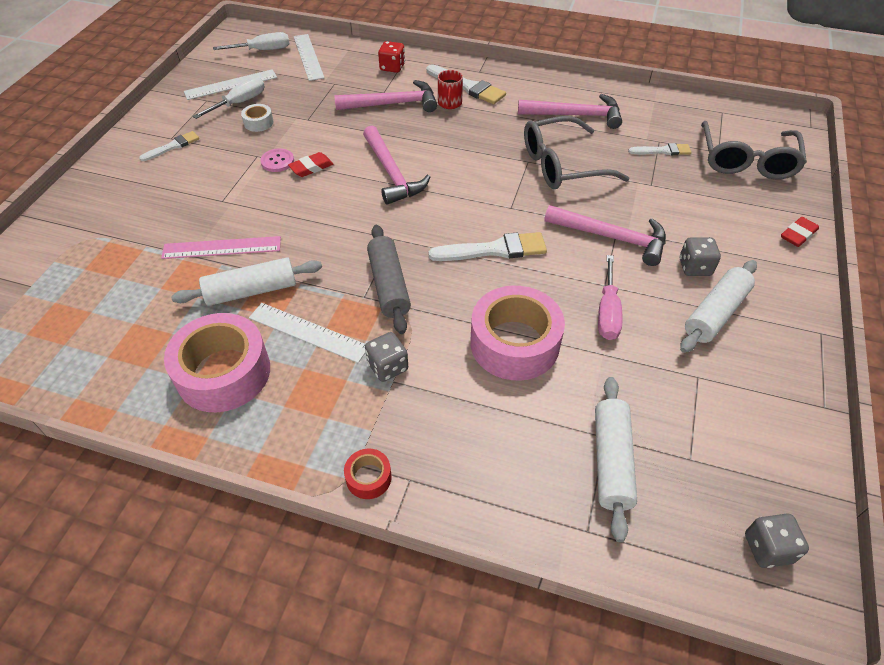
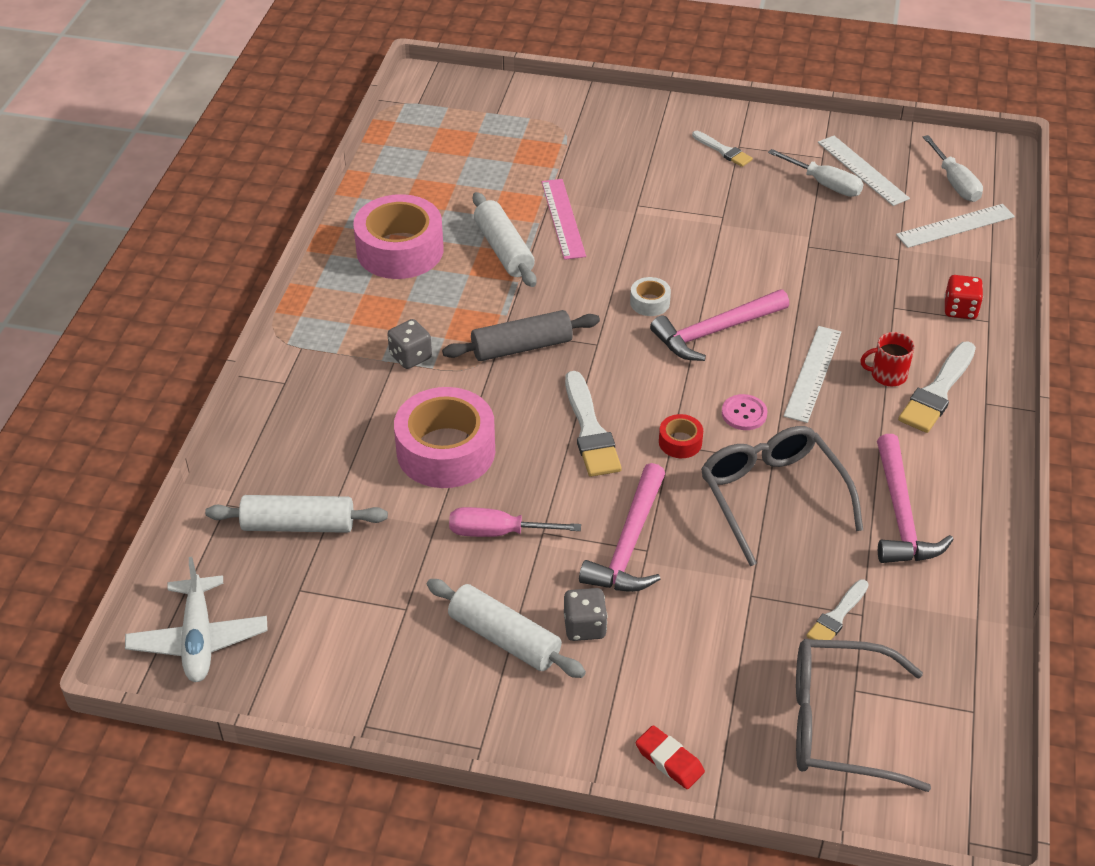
camera: 85 degrees right, 5 degrees down
white tape [241,104,274,132] -> white tape moved to [630,277,671,316]
white ruler [249,303,366,363] -> white ruler moved to [784,326,841,423]
pink button [260,148,294,172] -> pink button moved to [722,394,767,430]
red eraser [288,152,334,177] -> none
pink hammer [334,80,437,112] -> none
red tape [344,449,392,499] -> red tape moved to [659,414,703,458]
white brush [628,143,691,155] -> white brush turned 45 degrees clockwise [806,579,869,640]
grey dice [745,513,809,568] -> white plane [125,557,268,682]

